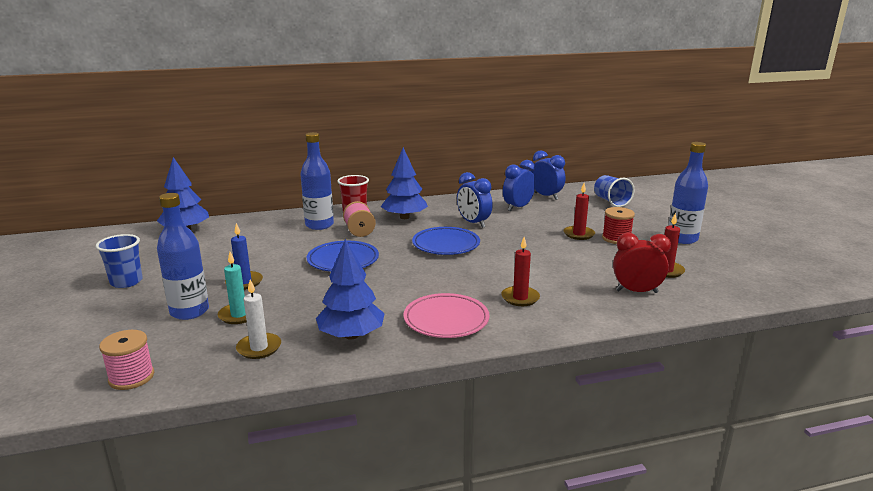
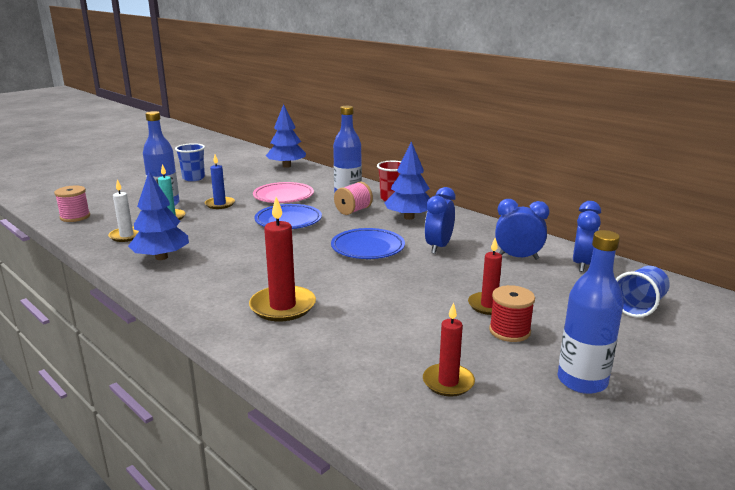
camera: 60 degrees right, 0 degrees up
pink plate [403,293,490,338] -> pink plate moved to [253,182,314,203]
red candle [501,237,540,306] -> red candle [249,197,316,321], size x1.56
red clock [613,233,671,293] -> none

